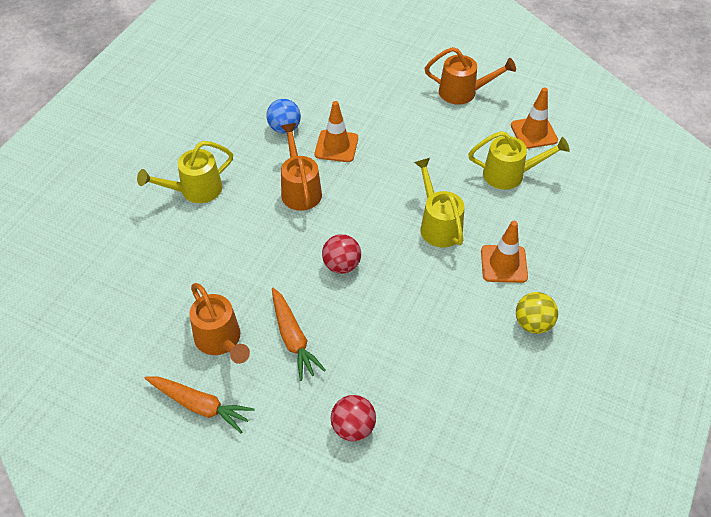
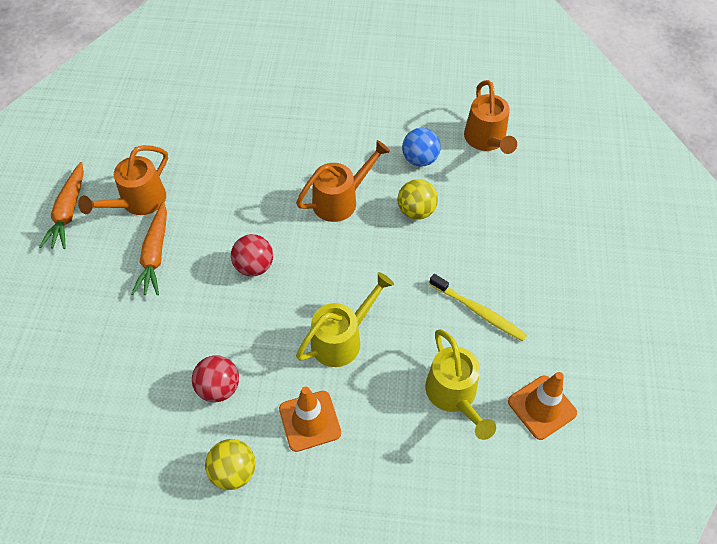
camera: 70 degrees right, 5 degrees up
yellow watering can [137,141,233,203] -> none
orange carrot [272,287,326,381] -> orange carrot turned 45 degrees counterclockwise [131,202,167,295]
orange traffic cone [315,101,358,162] -> yellow ball [398,179,438,220]
red ball [331,395,376,441] -> red ball moved to [192,355,239,403]
orange watering can [424,47,516,105] -> orange watering can moved to [464,80,517,154]
none -> yellow toothbrush [429,274,527,341]

